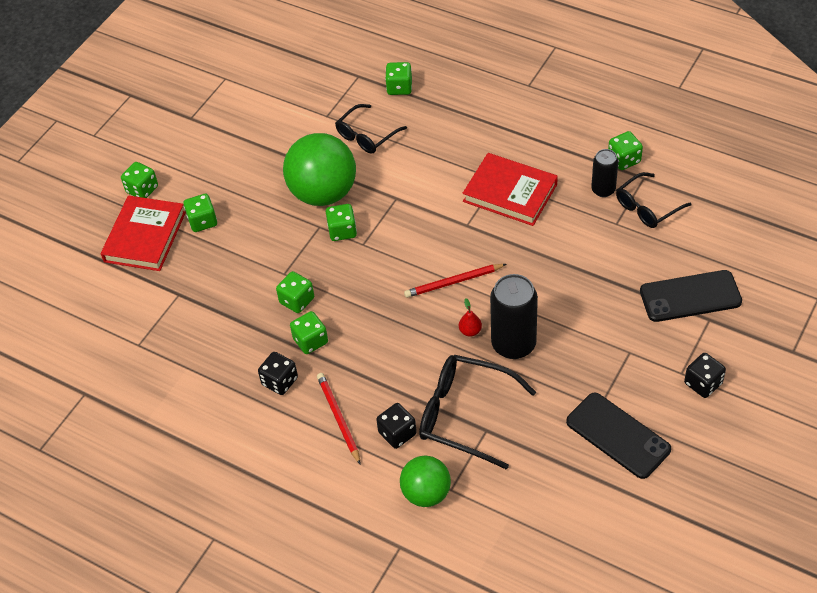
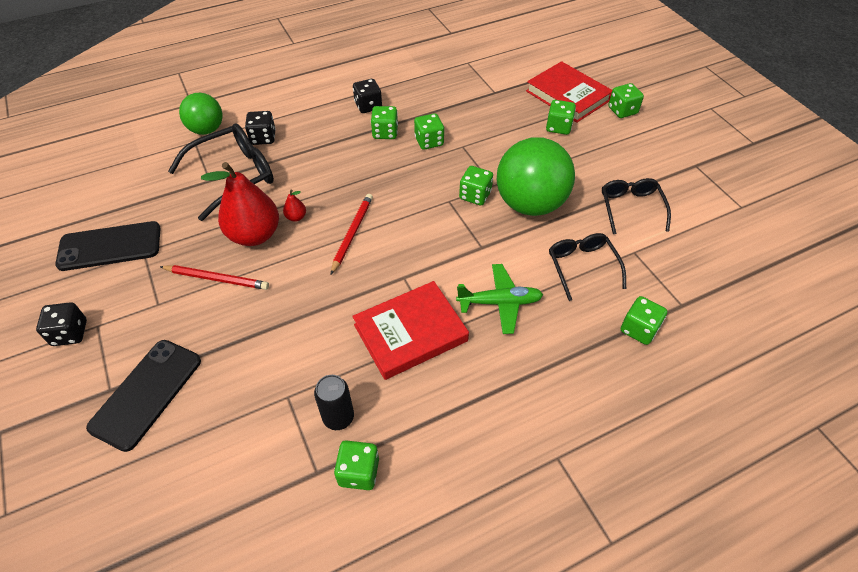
camera: 120 degrees right, 0 degrees up
red pencil [317,373,361,465] -> red pencil moved to [160,265,269,290]
black can [490,274,538,359] -> red pear [201,162,279,246]
black glasses [616,172,692,228] -> black glasses moved to [602,178,671,234]
none -> green plane [456,264,543,334]

